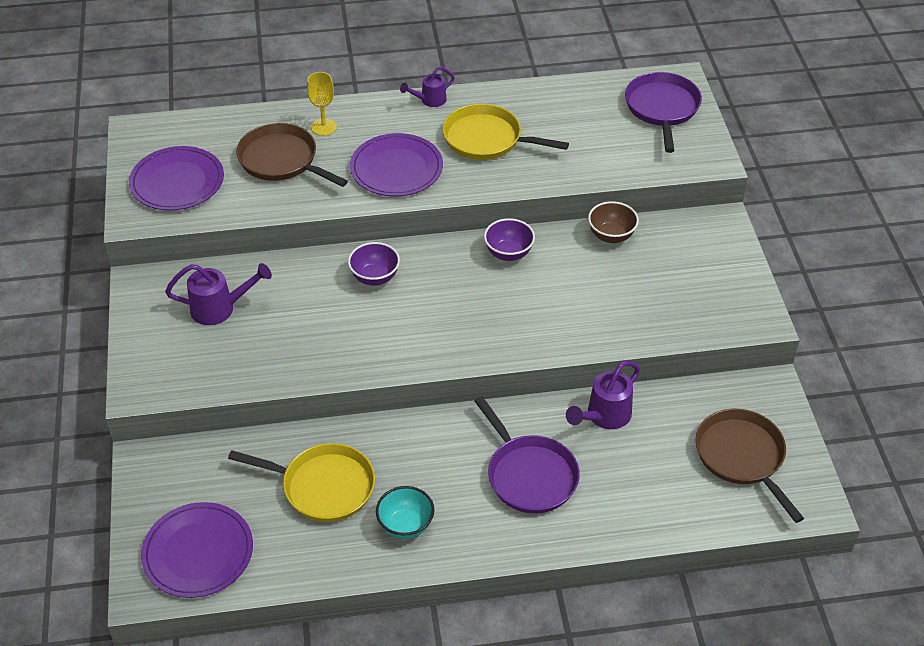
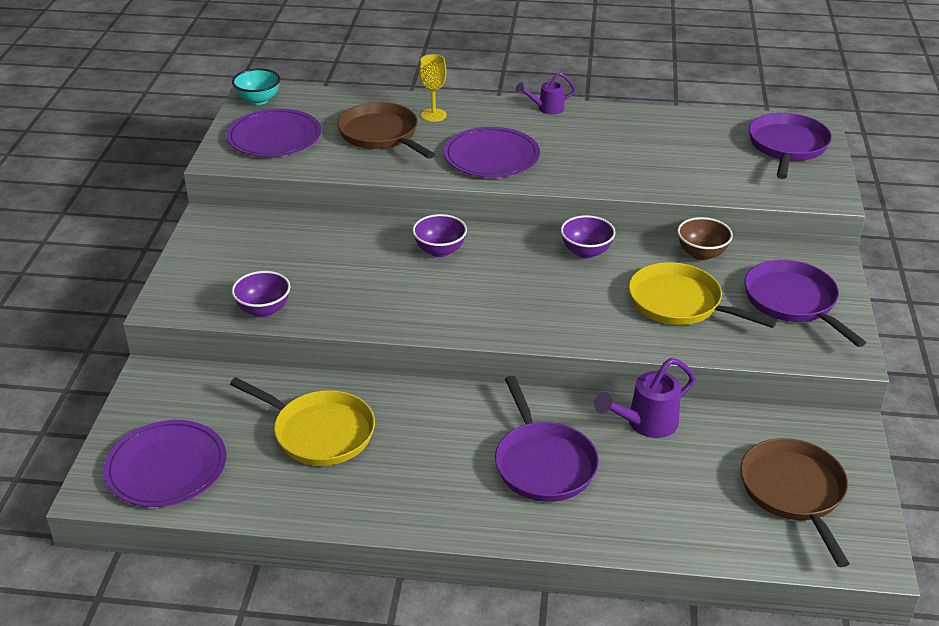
camera: 15 degrees right, 10 degrees down
purple watering can [165,263,272,325] -> none
turquoise bowl [376,486,434,539] -> turquoise bowl moved to [232,68,280,105]
yellow pan [443,104,569,160] -> yellow pan moved to [628,262,777,328]
none -> purple bowl [231,271,291,317]
none -> purple pan [745,260,866,347]

